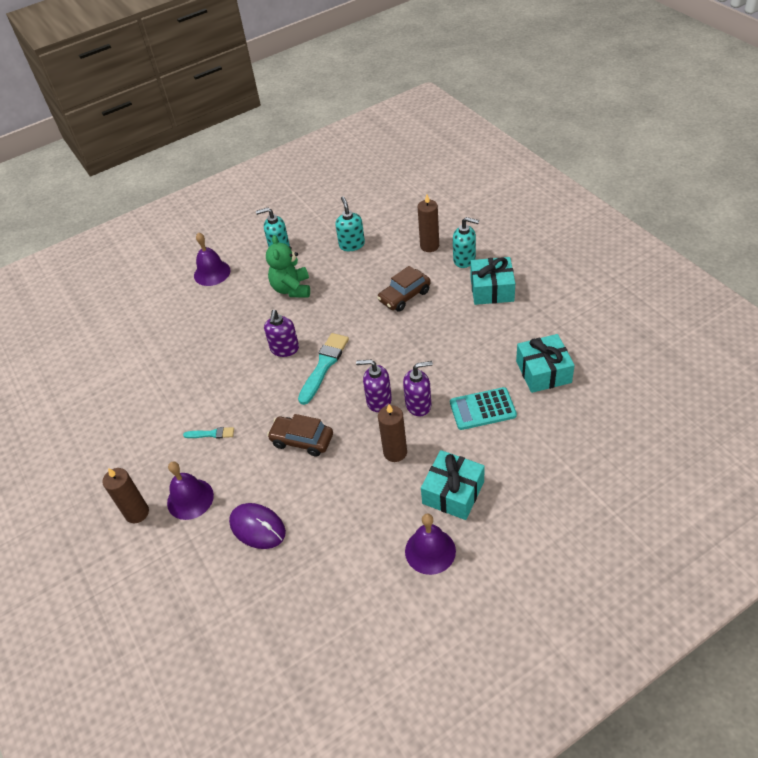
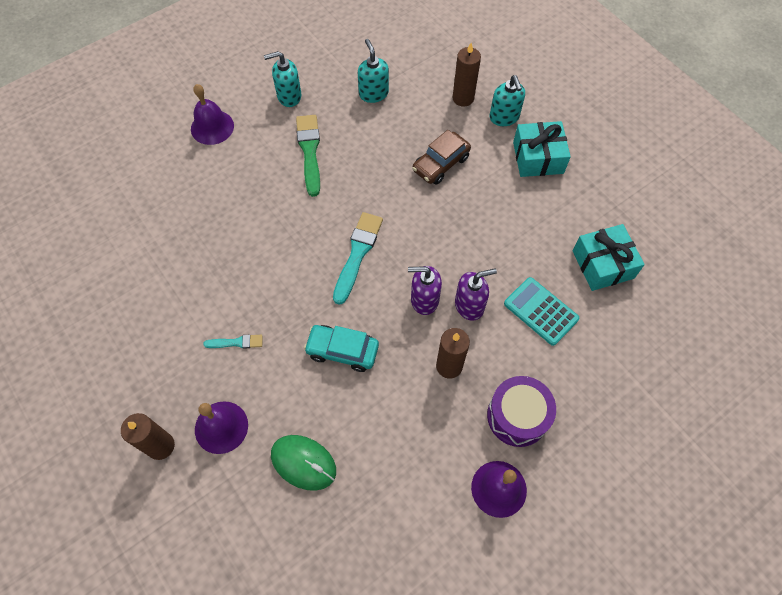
camera: 10 degrees left, 15 degrees up
purple mouse [229,503,286,549] -> green mouse [271,435,336,491]
purple soap dispenser [264,310,299,357] -> none
green teddy bear [266,235,310,298] -> green brush [296,115,320,197]
brown car [267,414,333,457] -> turquoise car [304,325,379,372]
turquoise gift [421,450,485,520] -> purple drum [487,376,556,447]
turquoise calculator [450,387,517,430] -> turquoise calculator turned 60 degrees clockwise [504,277,579,346]
turquoise soap dispenser [453,217,479,268] -> turquoise soap dispenser turned 60 degrees clockwise [489,75,525,126]

